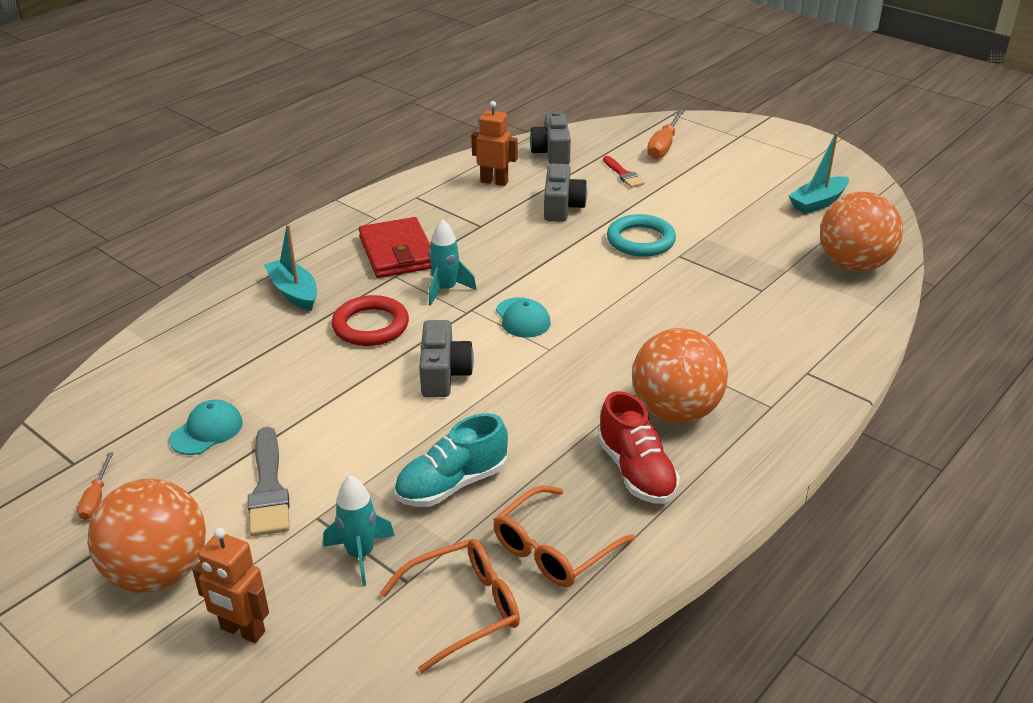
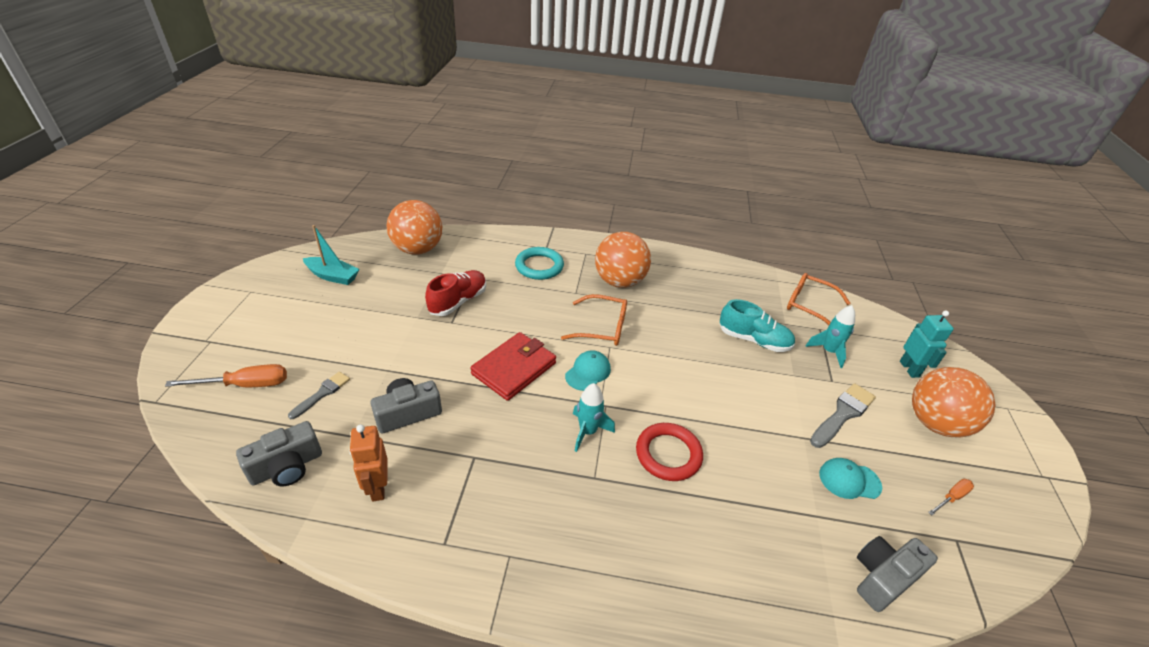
camera: 125 degrees left, 5 degrees up
orange robot [192,528,269,643] -> turquoise robot [900,311,954,378]
turquoise boat [264,224,317,311] -> none
red wallet [359,217,431,278] -> red wallet moved to [471,332,556,401]
grey camera [419,320,474,397] -> grey camera moved to [857,536,938,612]
orange glasses [493,485,635,587] -> orange glasses moved to [561,294,627,346]
red shoe [597,391,680,504] -> red shoe moved to [425,270,486,316]
red brush [603,156,645,188] -> grey brush [288,372,350,419]
turquoise ring [607,214,676,257] -> turquoise ring moved to [515,247,564,280]

